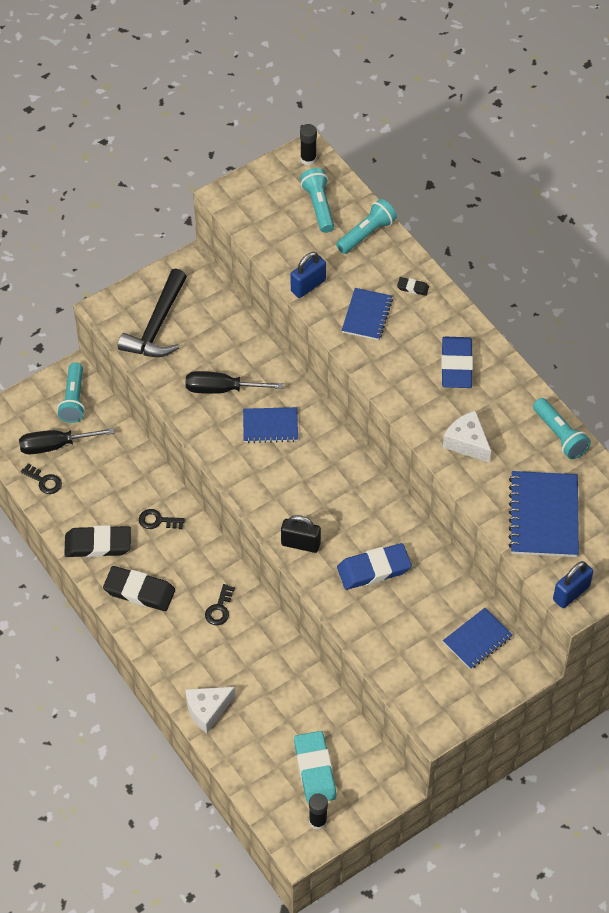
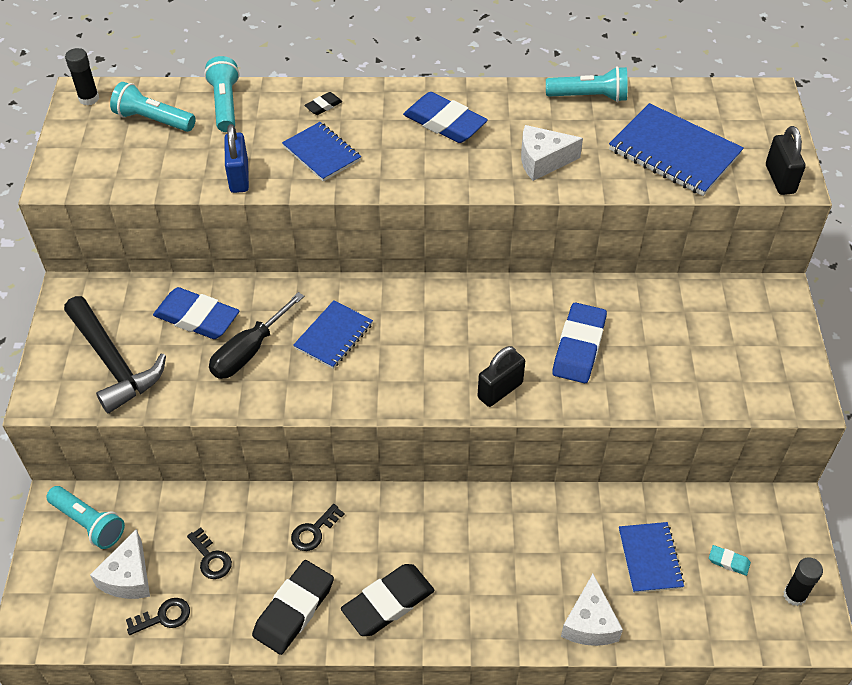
camera: 55 degrees left, 5 degrees down
black screwdriver [19,428,115,454] -> white cheese [90,529,150,599]
black key [205,584,235,625] -> black key moved to [187,527,232,579]
turquoise eraser [294,731,336,804] -> turquoise eraser [709,545,751,576], size x0.45
blue notebook [443,608,513,670] -> blue notebook moved to [619,522,685,593]
blue padlock [553,561,593,608] -> black padlock [766,126,806,195]
none -> blue eraser [153,287,239,339]

